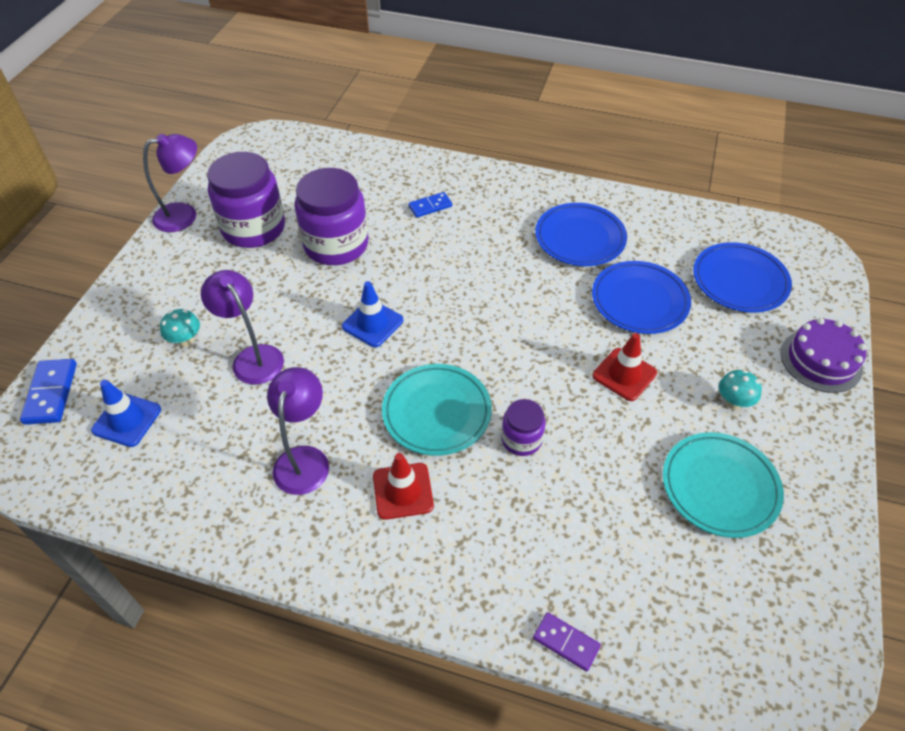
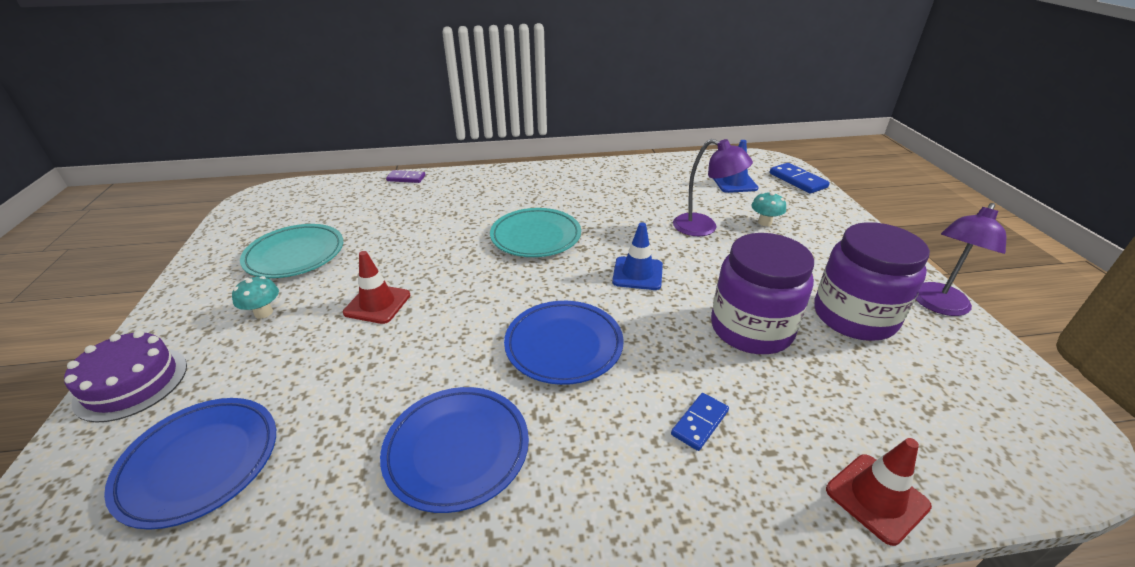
camera: 155 degrees right, 15 degrees down
purple lamp [267,367,329,495] -> none
red traffic cone [373,453,434,520] -> red traffic cone moved to [826,438,932,546]
purple jar [501,399,546,456] -> none
blue plate [592,261,691,334] -> blue plate moved to [504,301,624,385]

